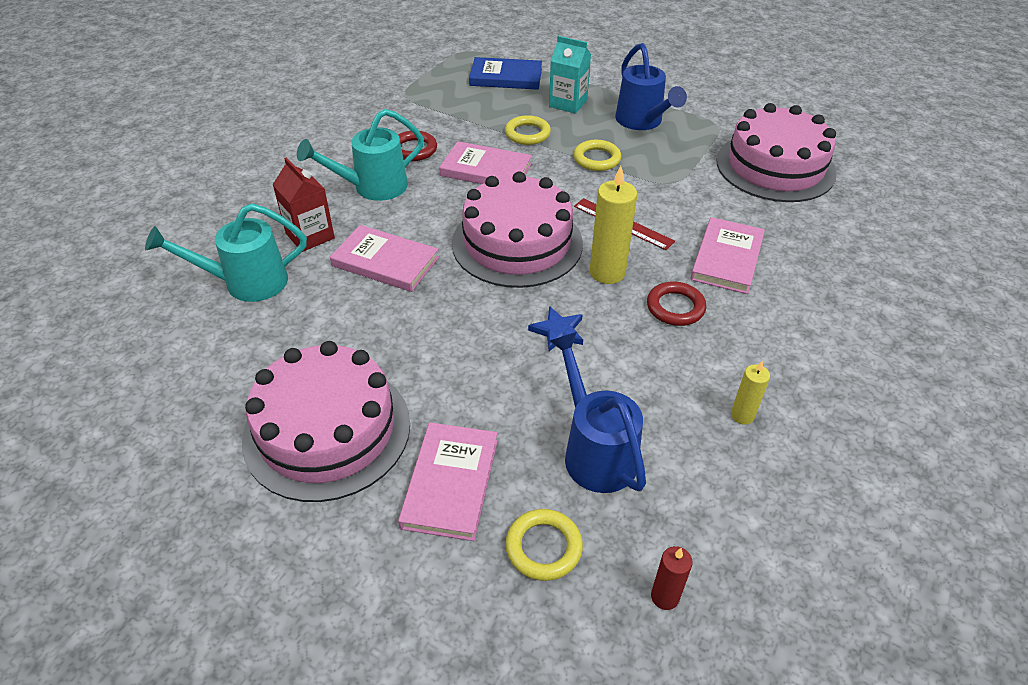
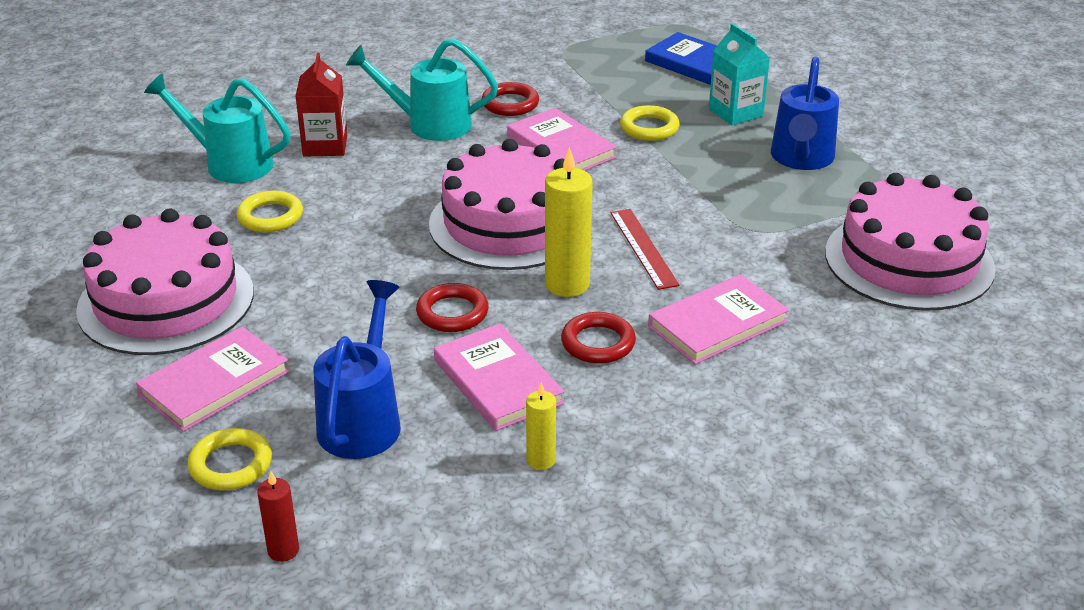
camera: 35 degrees right, 10 degrees down
pink book [330,225,439,292] -> pink book moved to [434,324,565,431]
blue star [528,306,583,351] -> red ring [416,283,489,332]
yellow ring [573,140,621,171] -> yellow ring moved to [236,191,303,232]

